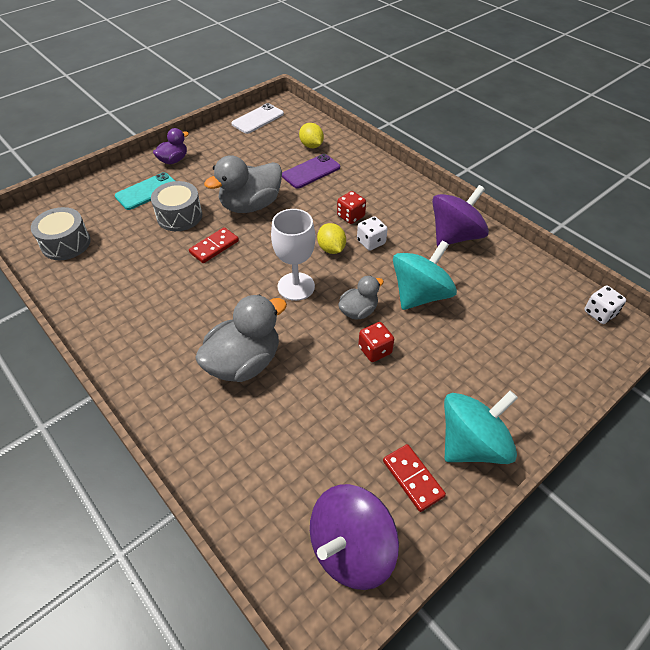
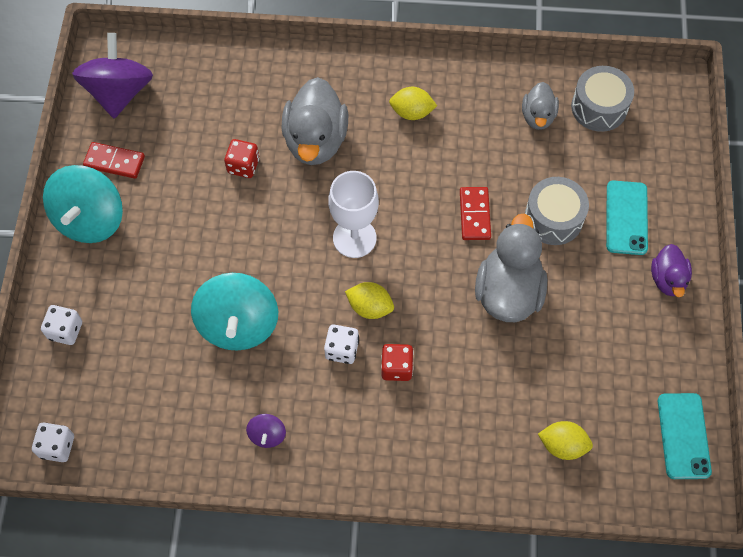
camera: 135 degrees right, 15 degrees up
white phone [231,103,284,134] -> turquoise phone [658,393,712,479]
purple phone [282,154,340,189] -> none
grey duck [338,276,384,319] -> grey duck moved to [522,82,559,130]
red dice [358,322,394,362] -> red dice moved to [224,139,259,178]
purple spinning top [432,185,489,247] -> purple spinning top [246,414,286,448], size x0.44
none -> white dice [41,305,82,345]
none -> yellow lemon [389,87,437,120]

